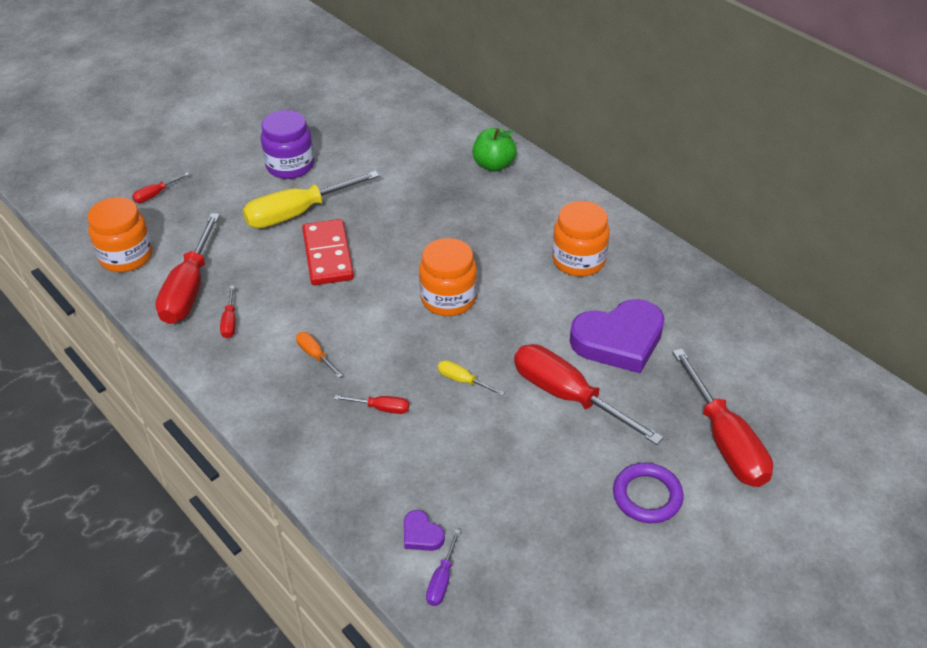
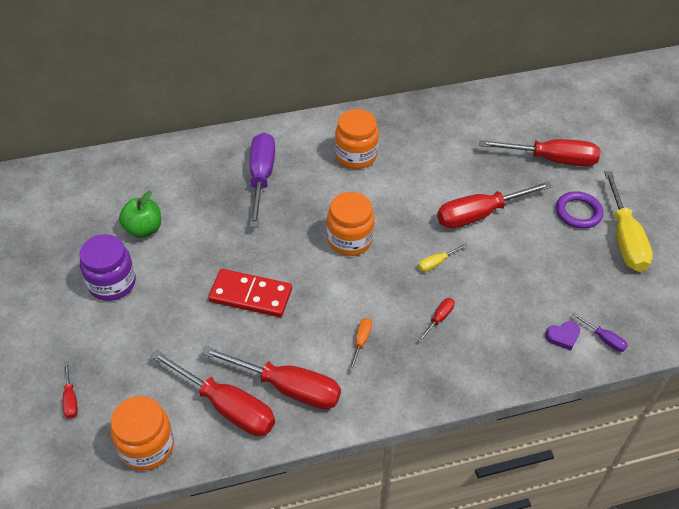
camera: 65 degrees left, 5 degrees up
red screwdriver [220,286,236,338] -> red screwdriver [202,346,341,409], size x2.27
yellow screwdriver [243,171,380,228] -> yellow screwdriver moved to [604,171,653,272]
orange screwdriver [296,332,343,378] -> orange screwdriver turned 120 degrees clockwise [349,318,372,371]
green apple [472,128,517,172] -> green apple moved to [119,191,161,238]
purple heart [570,299,664,373] -> none
none -> purple screwdriver [250,132,275,227]

